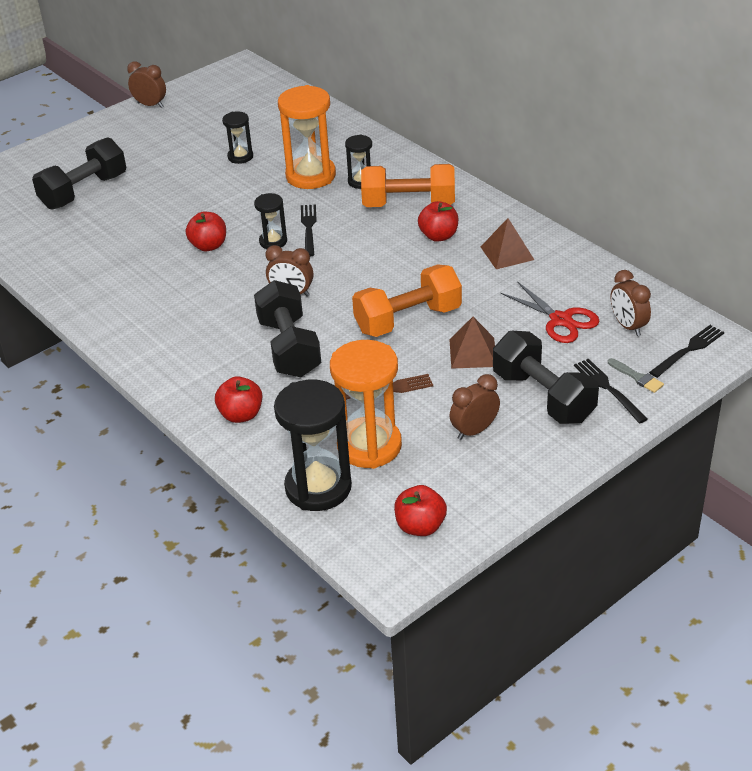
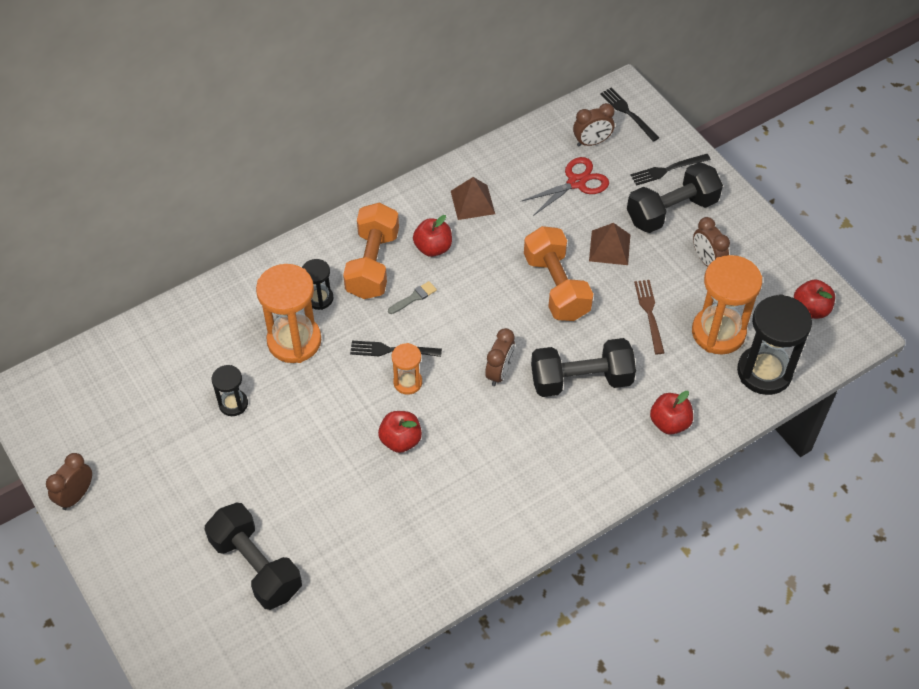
camera: 85 degrees left, 15 degrees up
black hourglass [254,193,287,249] -> orange hourglass [392,343,422,395]
grey brush [608,358,664,393] -> grey brush moved to [388,281,437,314]

